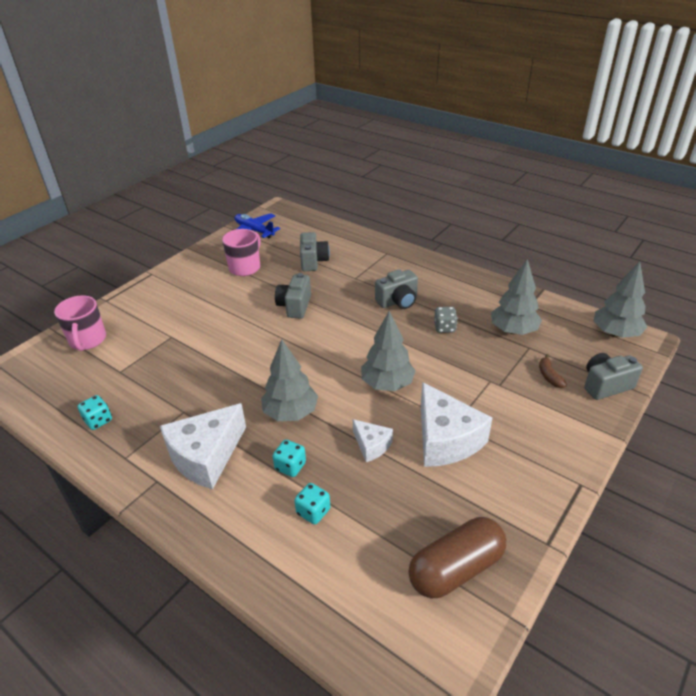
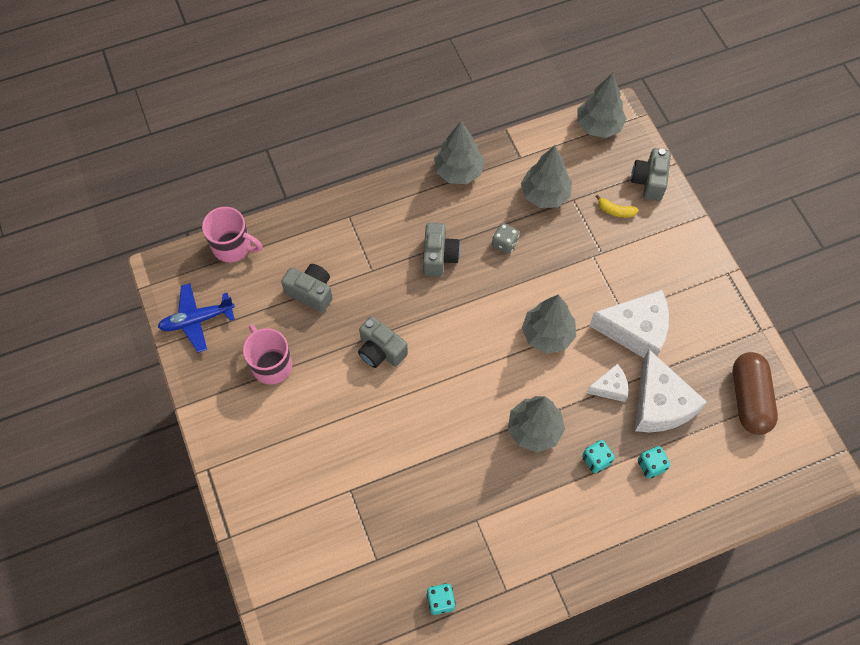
camera: 60 degrees left, 25 degrees up
pink mug [54,295,106,351] -> pink mug moved to [202,207,263,262]
white cheese [160,403,246,489] -> white cheese moved to [635,350,707,432]
brown banana [539,354,567,388] -> yellow banana [595,195,638,218]
none -> grey tree [434,121,485,184]

